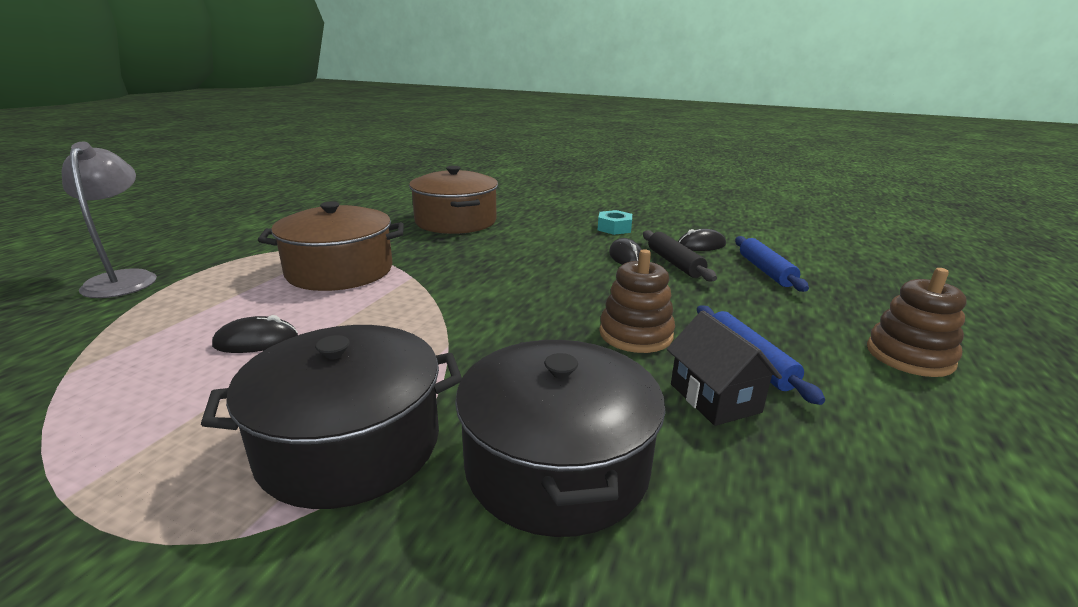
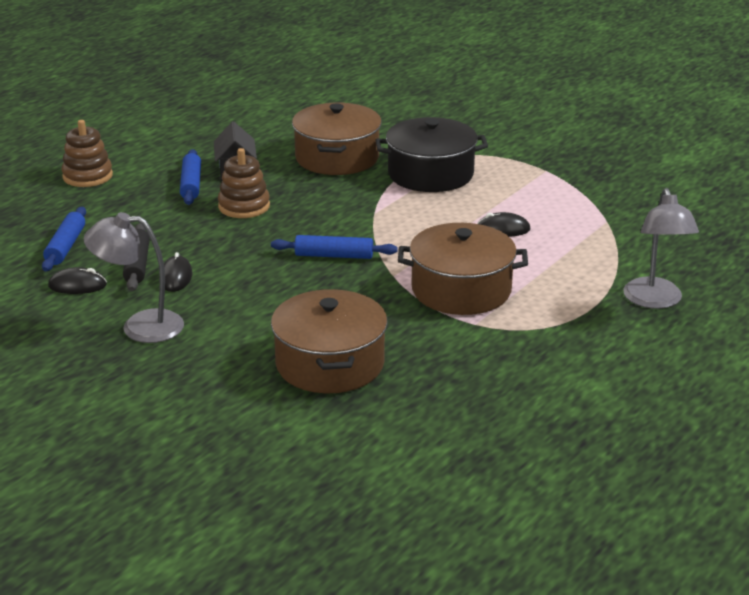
camera: 165 degrees left, 5 degrees up
black pot [455,340,666,537] -> brown pot [292,103,382,175]
turquoise nut [598,210,632,235] -> grey lamp [84,212,184,343]
none -> blue rolling pin [271,235,398,259]

